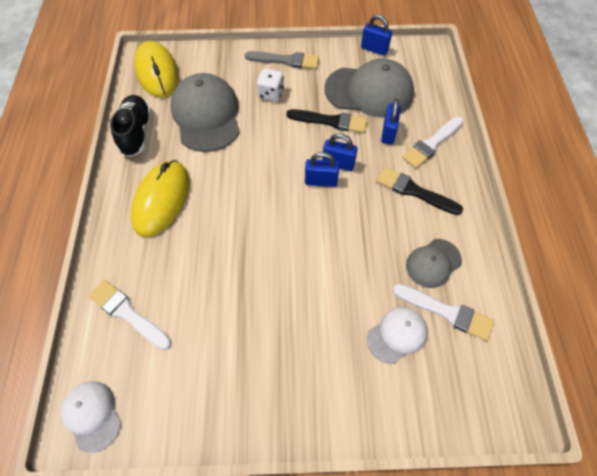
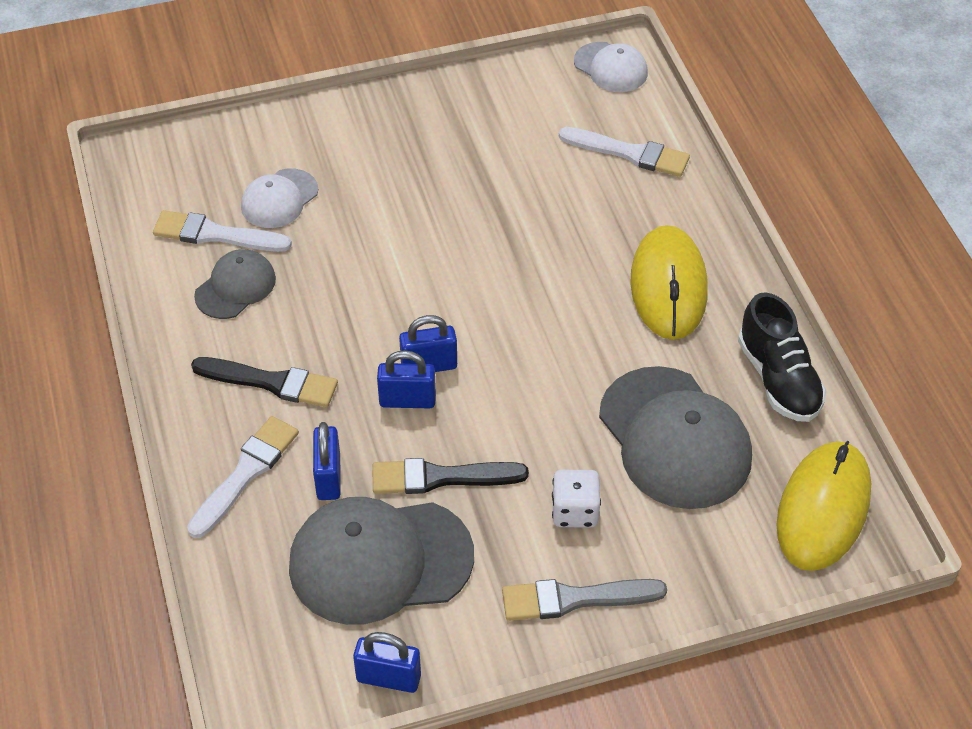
camera: 165 degrees right, 10 degrees down
yellow mouse [134,41,179,98] -> yellow mouse turned 60 degrees clockwise [777,441,871,571]

